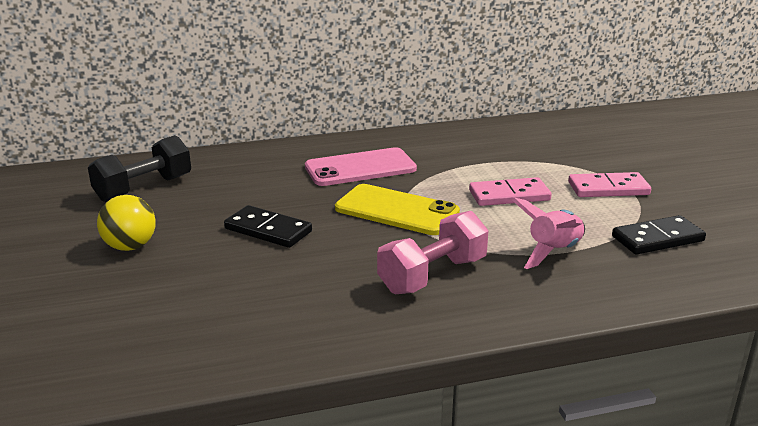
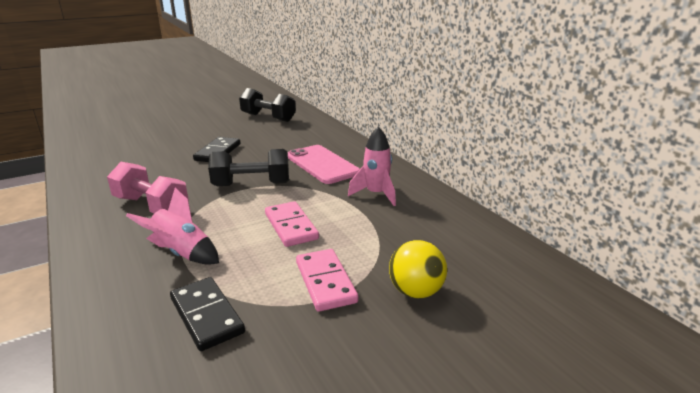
camera: 75 degrees right, 0 degrees up
yellow ball [97,195,156,251] -> yellow ball moved to [389,240,447,298]
yellow phone [335,184,460,235] -> black dumbbell [208,149,289,186]
none -> pink rocket [348,127,396,206]

